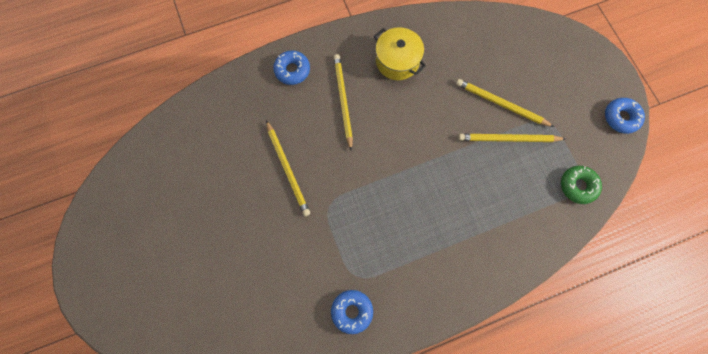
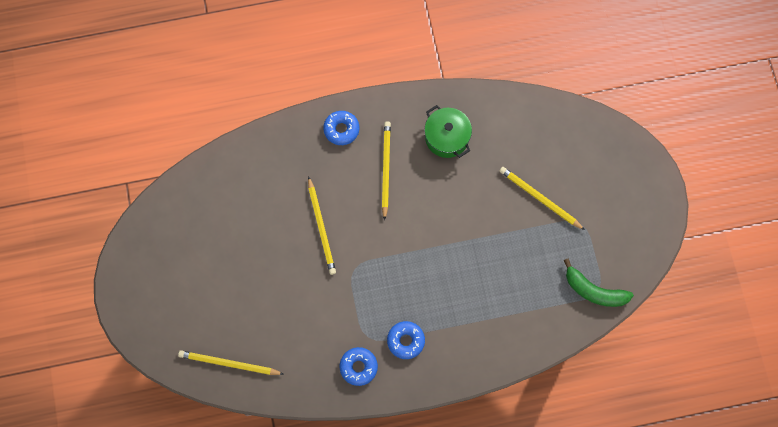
camera: 10 degrees right, 0 degrees up
yellow pot [374,27,426,80] -> green pot [424,105,472,158]
yellow pencil [458,134,566,142] -> yellow pencil moved to [178,350,283,375]
green donut [561,166,602,204] -> green banana [564,259,634,307]
blue donut [605,98,645,134] -> blue donut moved to [387,321,425,359]

